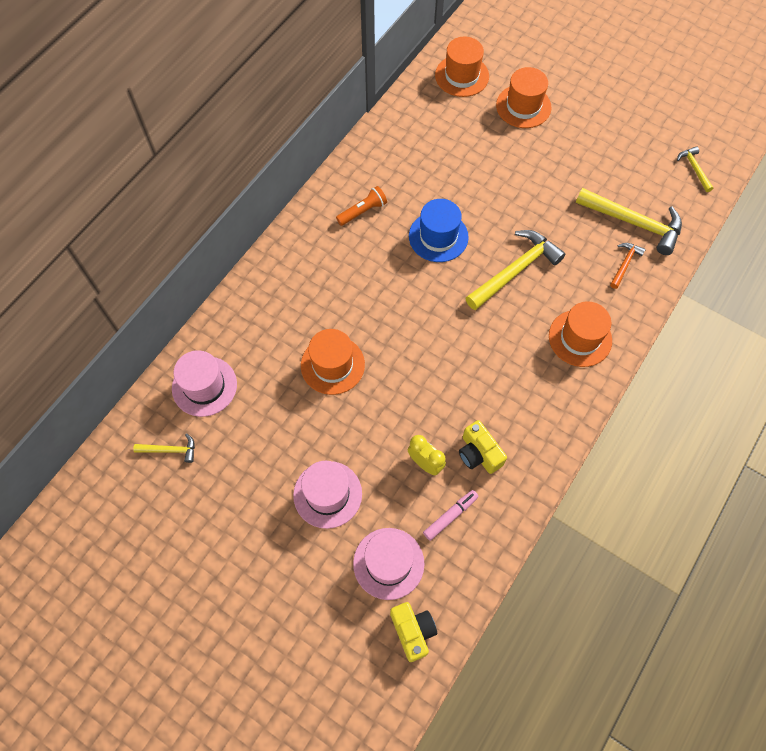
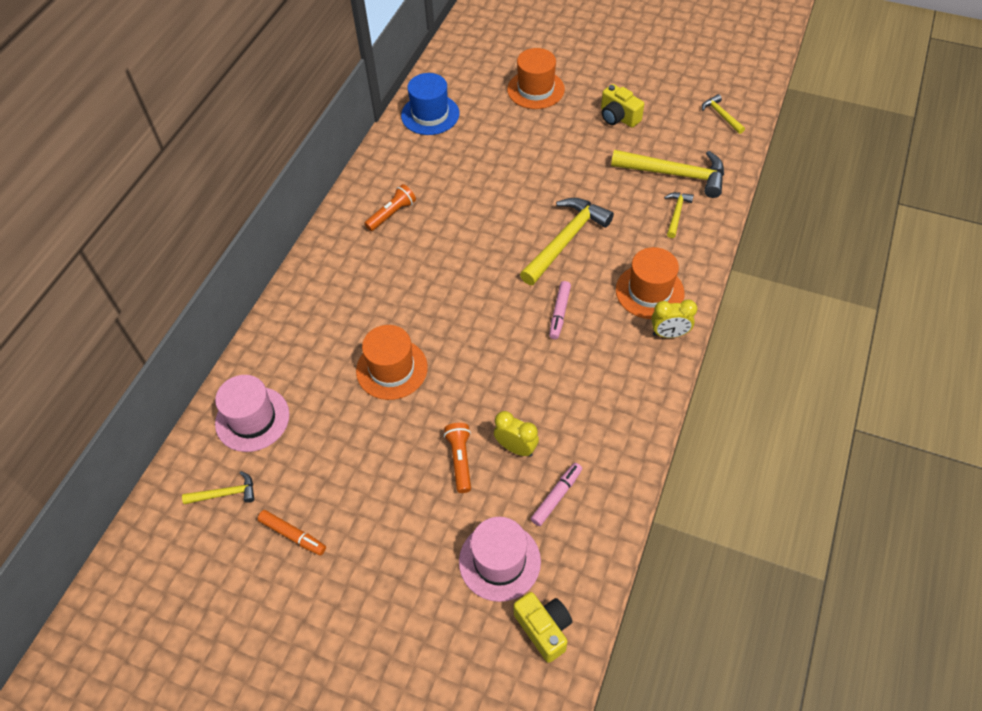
camera: 10 degrees left, 10 degrees down
pink hat [293,461,362,529] -> none
blue hat [409,199,469,262] -> blue hat moved to [401,73,459,135]
orange hat [435,36,489,97] -> none
yellow camera [459,420,507,474] -> yellow camera moved to [601,84,644,128]
orange hammer [610,243,646,289] -> yellow hammer [664,192,694,238]
none -> orange marker [258,510,326,556]
none -> orange flashlight [444,423,471,493]
none -> pink marker [549,281,571,339]
none -> yellow clock [651,300,697,338]

